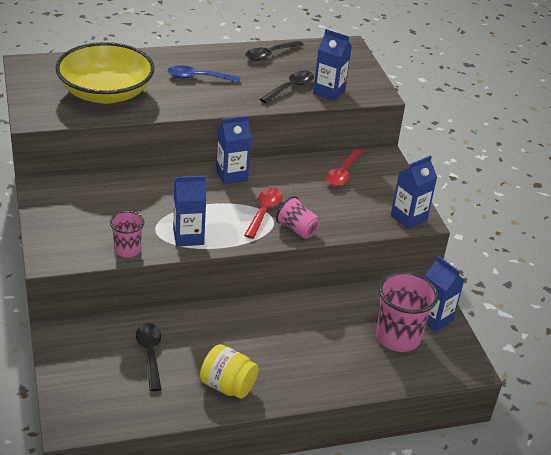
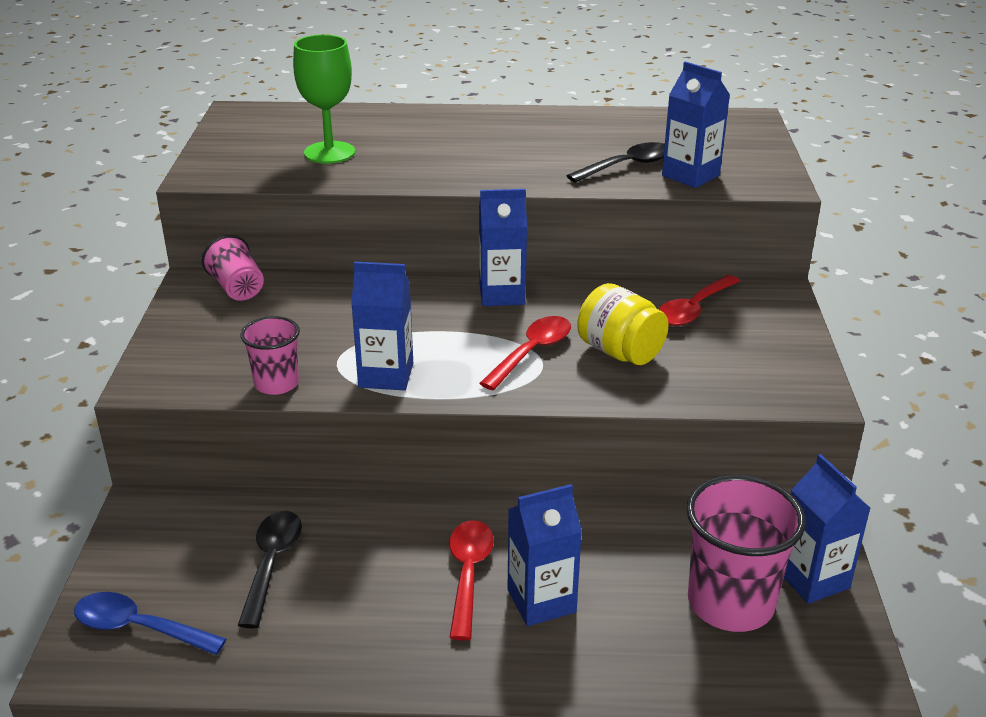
camera: 20 degrees right, 5 degrees down
yellow bowl [55,42,155,104] -> green goblet [293,35,355,164]
blue spoon [168,65,240,82] -> blue spoon moved to [74,592,226,655]
yellow jar [200,344,258,399] -> yellow jar moved to [577,283,669,365]
black spoon [245,41,304,61] -> none
pink cup [276,196,320,239] -> pink cup moved to [202,235,264,301]
blue carton [391,155,437,229] -> blue carton moved to [508,484,582,626]
none -> red spoon [449,520,494,641]

